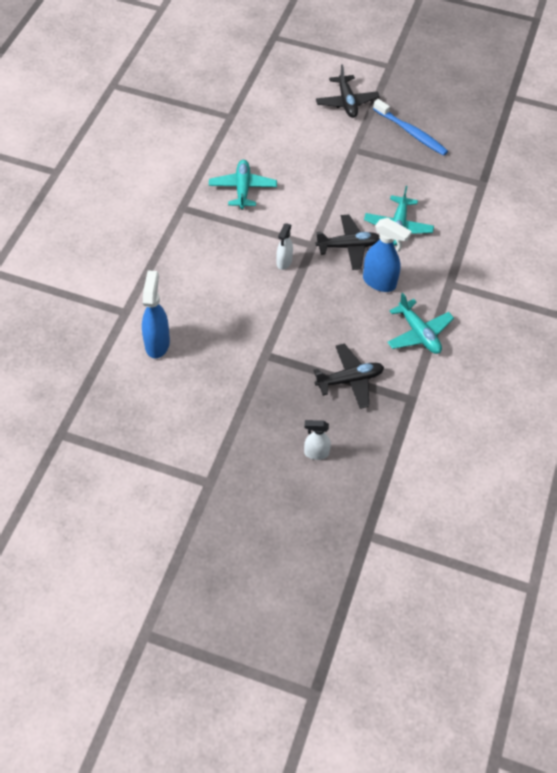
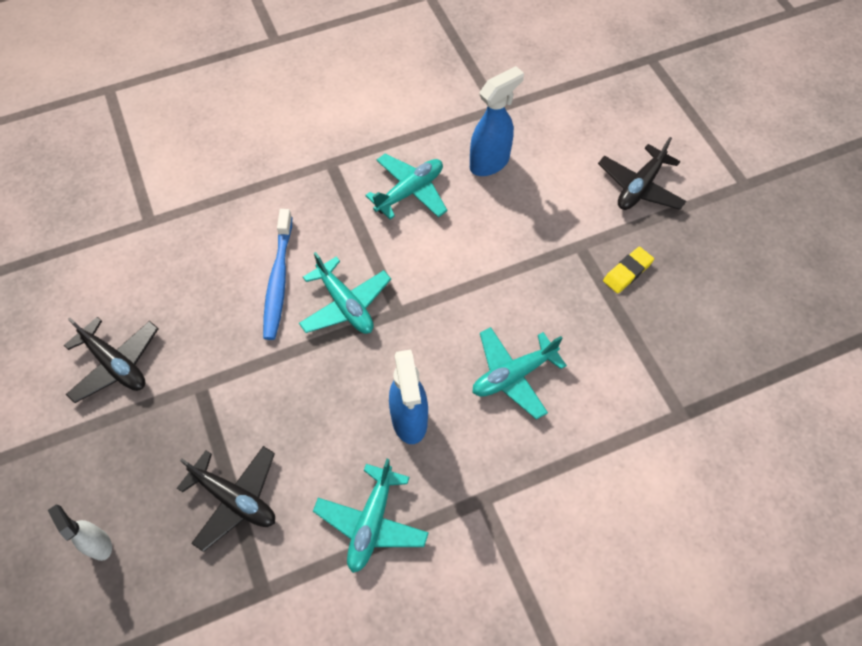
camera: 50 degrees right, 5 degrees up
blue spray bottle [142,270,170,358] -> blue spray bottle moved to [470,66,524,176]
white spray bottle [277,223,293,270] -> turquoise plane [299,252,391,334]
black plane [316,214,380,270] -> black plane moved to [64,317,158,403]
blue toothbrush [373,99,448,156] -> blue toothbrush moved to [263,209,292,340]
none -> yellow eraser [603,247,654,294]

